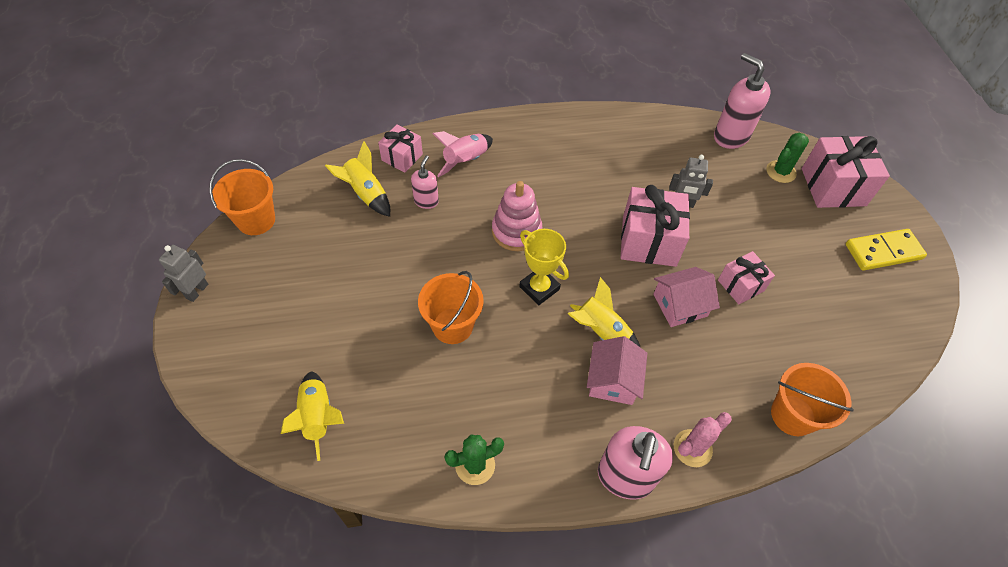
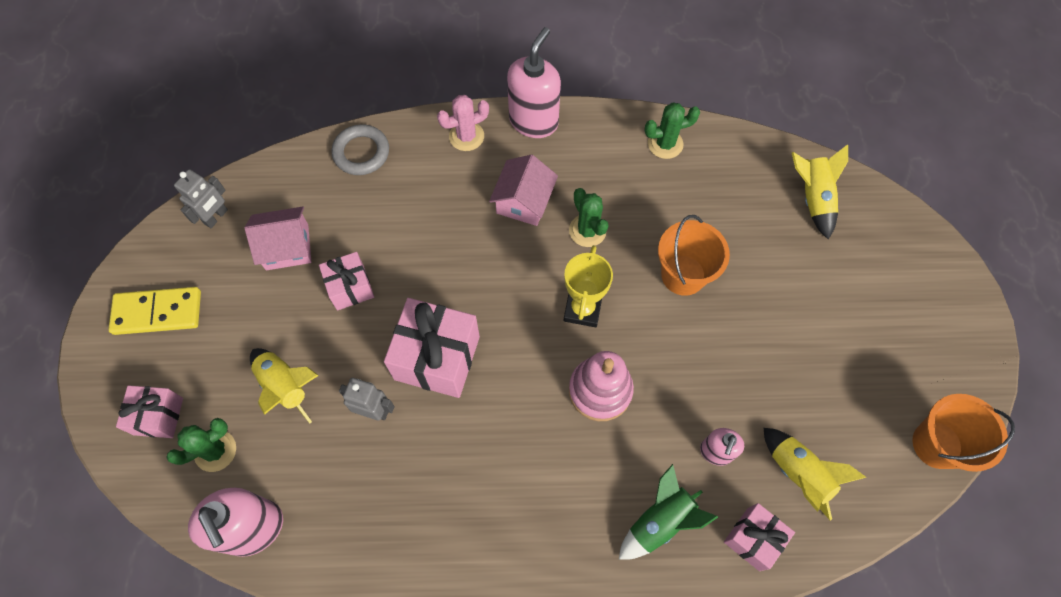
camera: 170 degrees left, 10 degrees up
grey robot [159,245,208,302] -> grey robot moved to [174,169,228,228]
pink rocket [433,131,493,177] -> green rocket [619,464,718,560]
yellow trophy [519,229,569,305] -> yellow trophy turned 45 degrees clockwise [564,245,613,327]
yellow rocket [568,277,641,348] -> yellow rocket moved to [250,348,319,423]
pink house [653,267,720,327] -> pink house moved to [244,207,311,270]
orange bucket [771,363,854,436] -> grey ring [332,124,389,175]
pink gift [802,136,890,208] -> pink gift [116,385,183,438], size x0.58
none -> green cactus [569,188,609,247]

